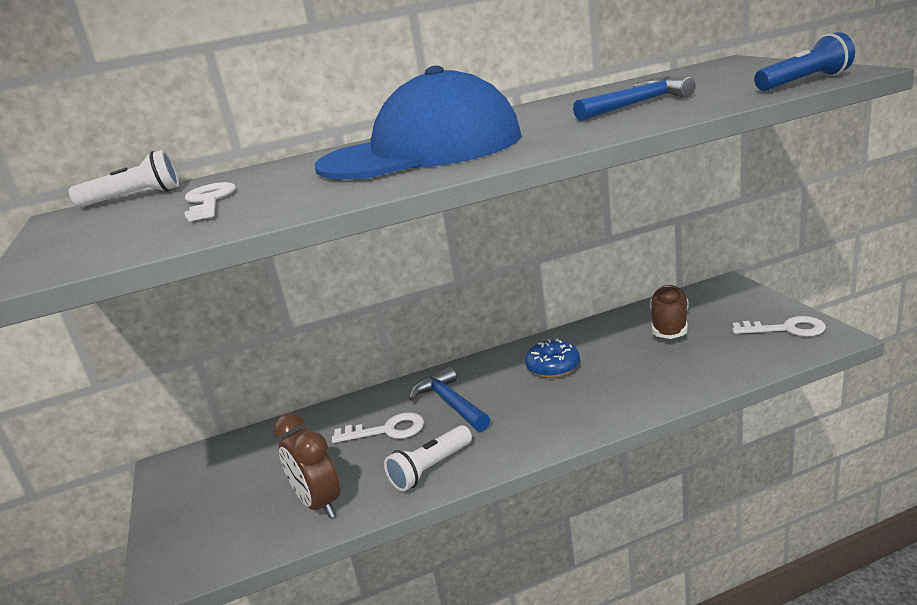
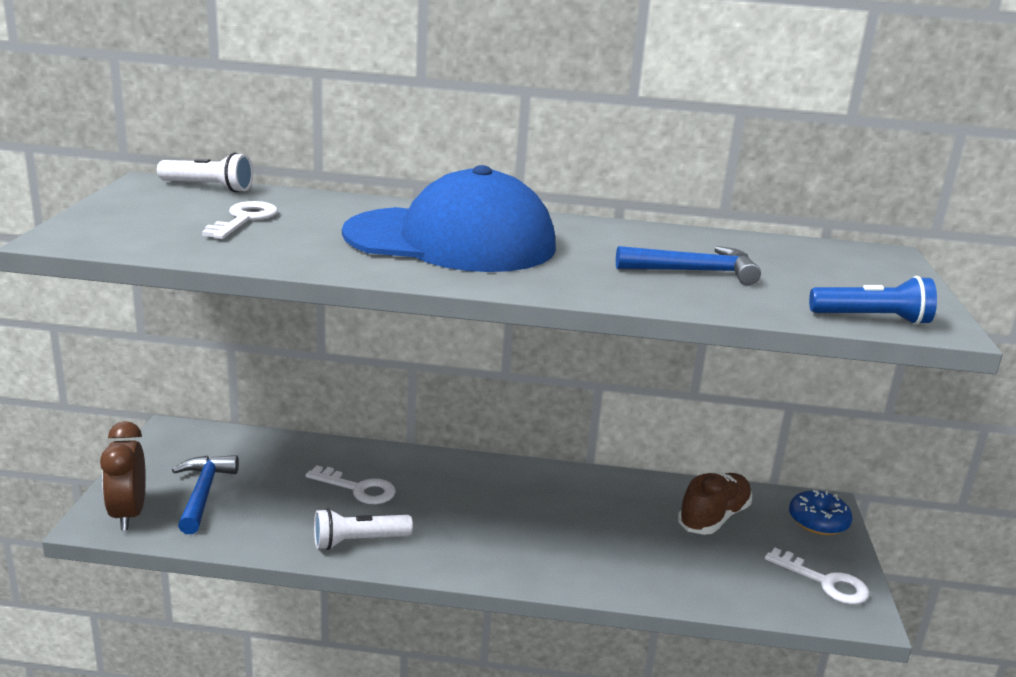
camera: 20 degrees right, 0 degrees up
brown clock [273,413,340,518] -> brown clock moved to [100,421,146,530]
blue hammer [409,366,490,432] -> blue hammer moved to [172,455,239,534]
blue donut [525,338,580,378] -> blue donut moved to [789,490,852,535]

